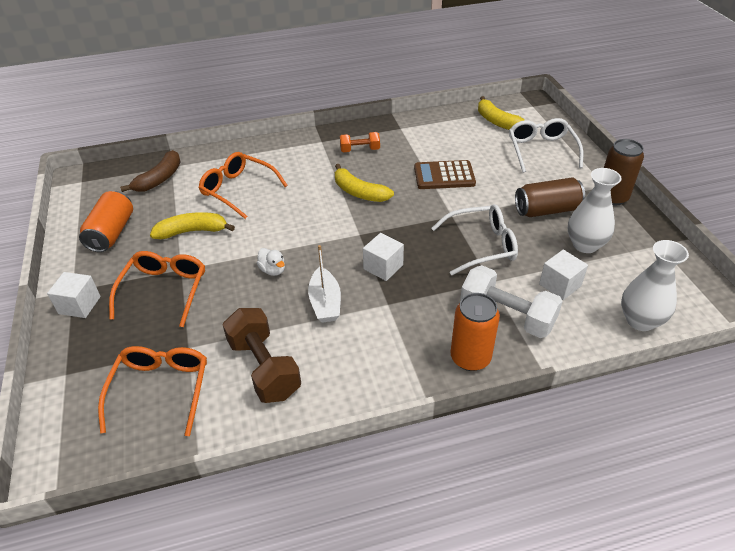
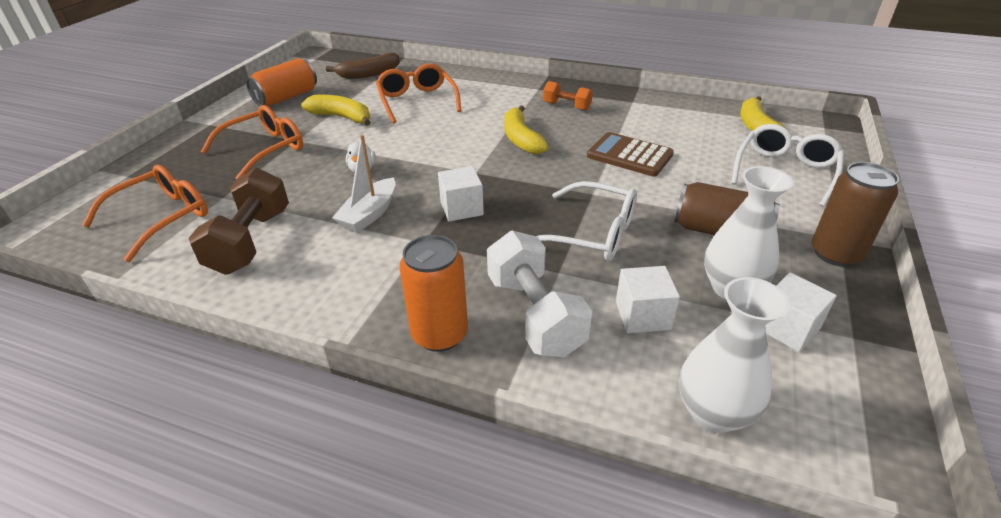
camera: 35 degrees right, 5 degrees down
white cube [47,272,101,318] -> white cube moved to [765,272,837,352]

